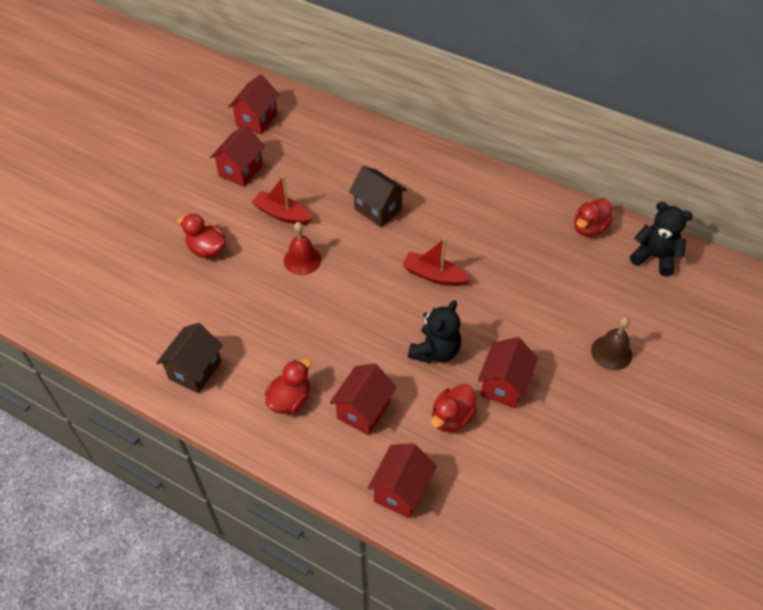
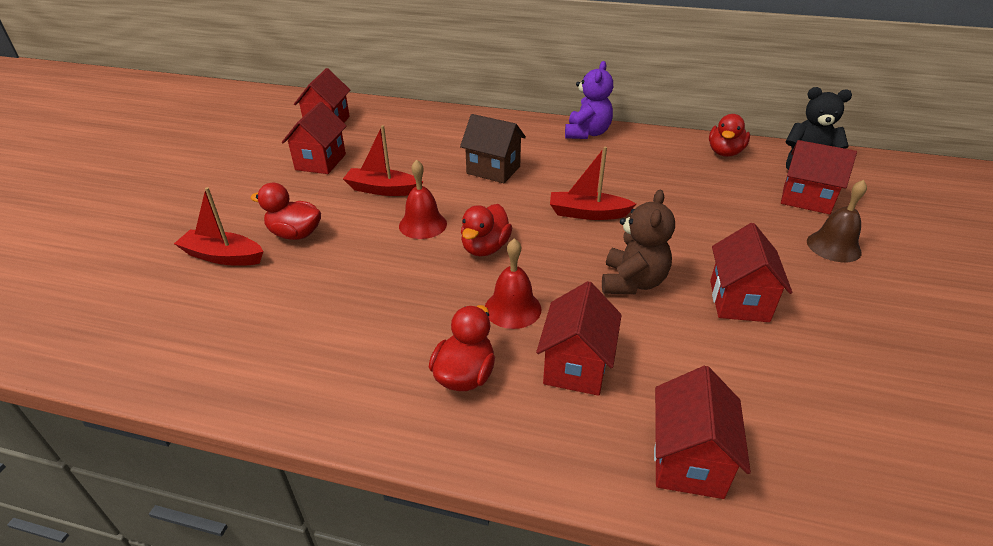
camera: 15 degrees left, 15 degrees down
brown house [156,323,223,393] -> none
black teddy bear [408,300,461,363] -> brown teddy bear [602,189,675,294]
red duck [431,384,477,432] -> red duck moved to [461,204,512,256]
none -> red boat [174,187,264,266]
none -> red bell [485,238,541,329]
none -> purple teddy bear [565,61,613,139]
none -> red house [781,140,857,214]

